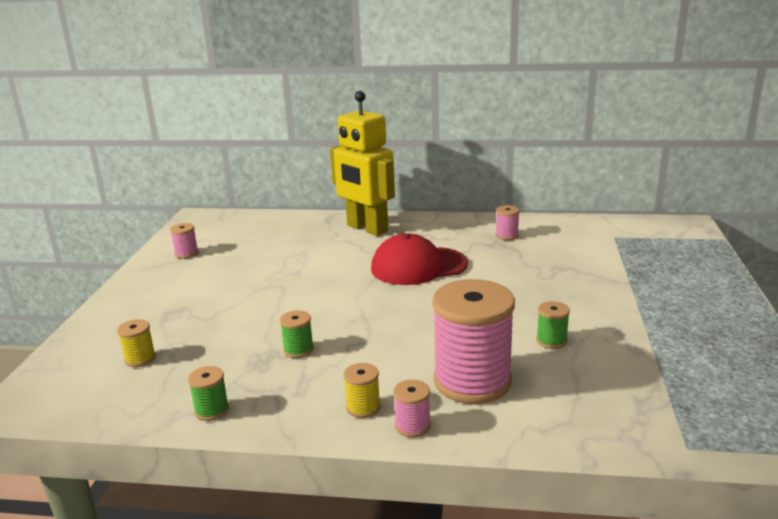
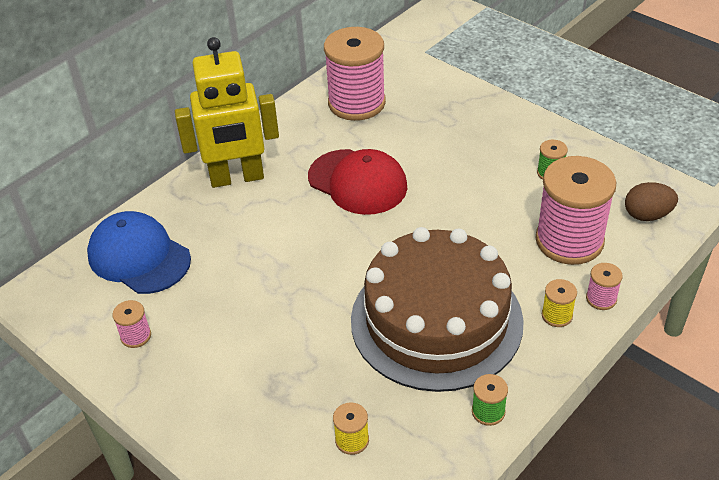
camera: 55 degrees left, 20 degrees up
green spool [280,310,314,358] -> brown cake [351,227,524,392]
red cap [371,233,468,285] -> red cap turned 75 degrees counterclockwise [308,149,407,215]
pink spool [495,205,520,240] -> pink spool [324,27,386,121], size x2.36
none -> blue cap [87,211,191,294]
none -> brown egg [625,182,678,221]

